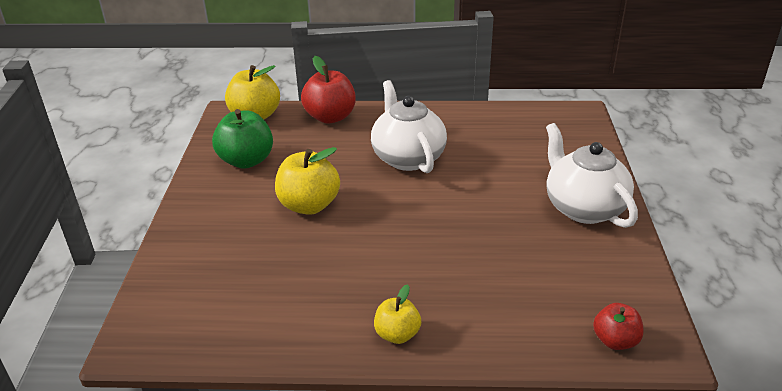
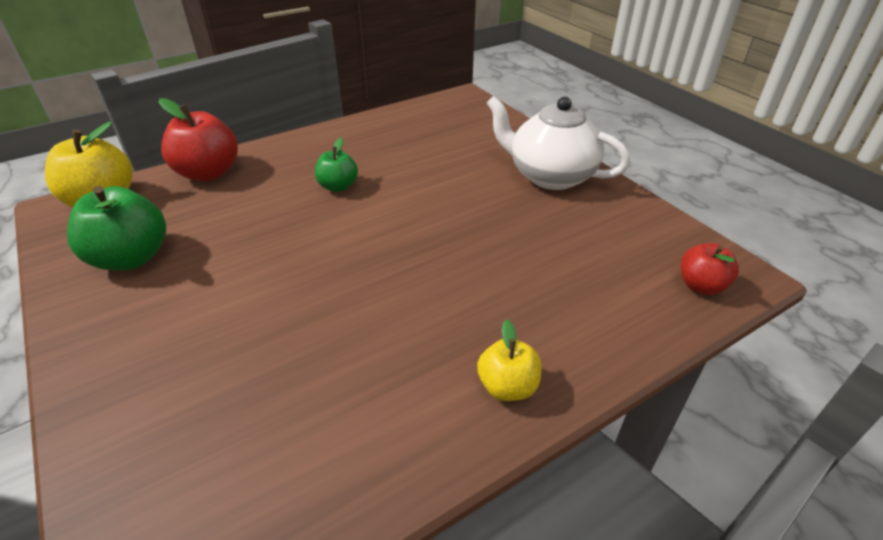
camera: 35 degrees left, 5 degrees up
yellow apple [275,147,340,215] -> none
white teapot [371,80,447,173] -> green apple [315,138,358,192]

